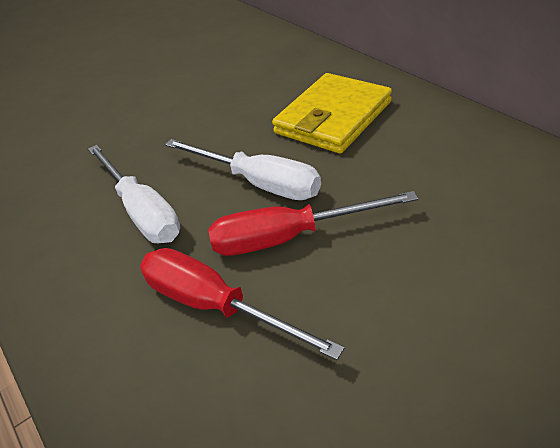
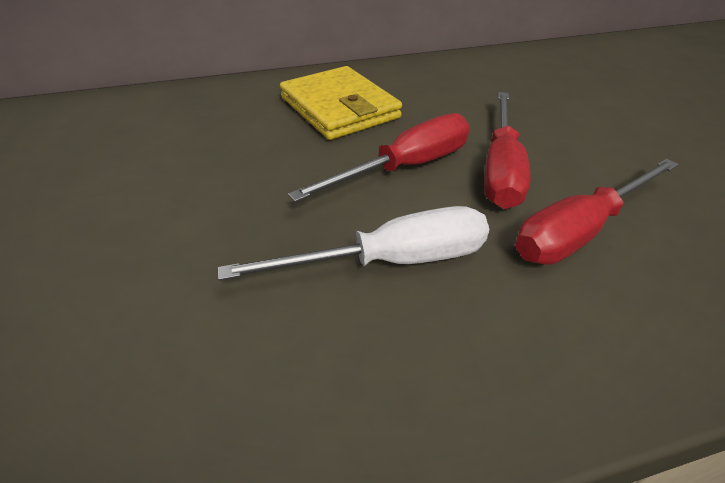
camera: 75 degrees left, 0 degrees up
white screwdriver [165,139,321,200] -> red screwdriver [288,113,470,202]

